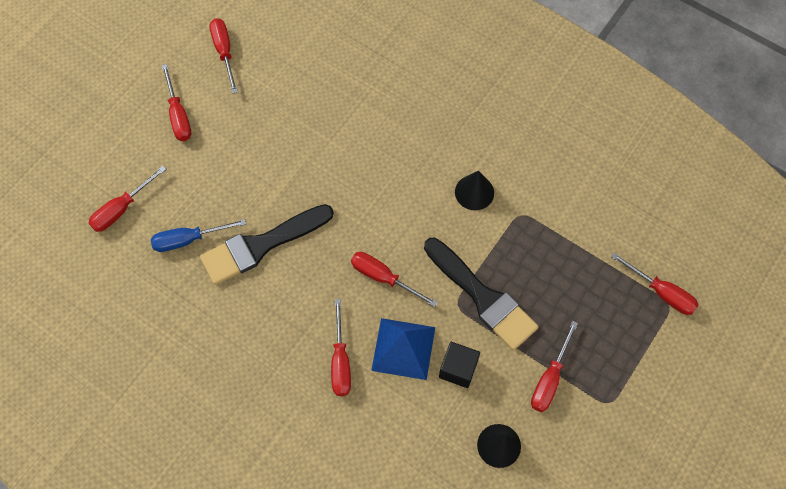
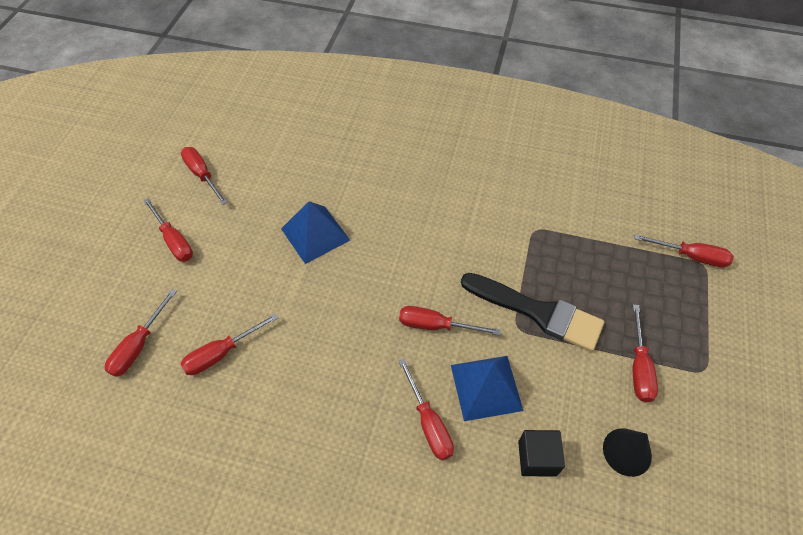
camera: 20 degrees left, 10 degrees down
blue screwdriver [151,219,246,252] -> red screwdriver [181,313,279,375]
black brush [200,204,334,285] -> none
black cube [439,342,480,388] -> black cube moved to [518,430,565,477]
black cone [455,171,494,210] -> none
none -> blue pyramid [281,201,350,264]

